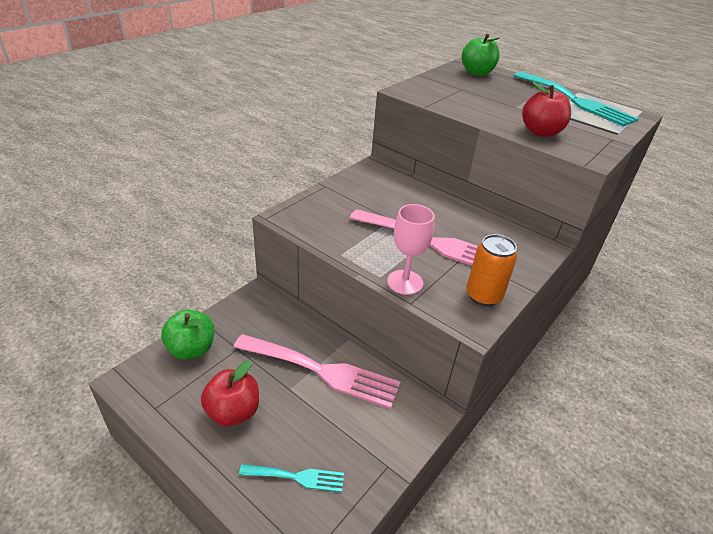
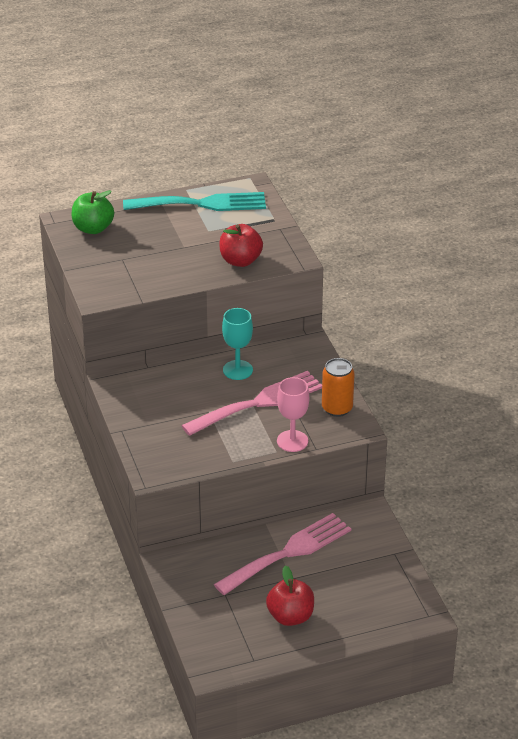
camera: 55 degrees left, 0 degrees up
green apple [161,309,214,359] -> none
turquoise fork [239,464,344,492] -> none
none -> turquoise goblet [222,308,253,380]

